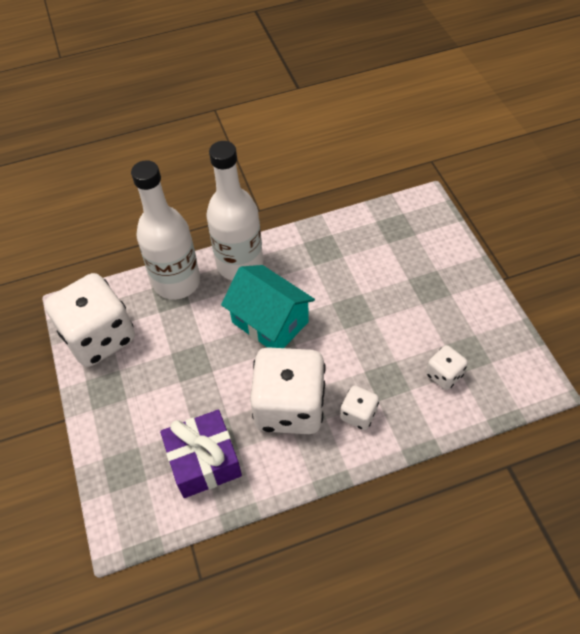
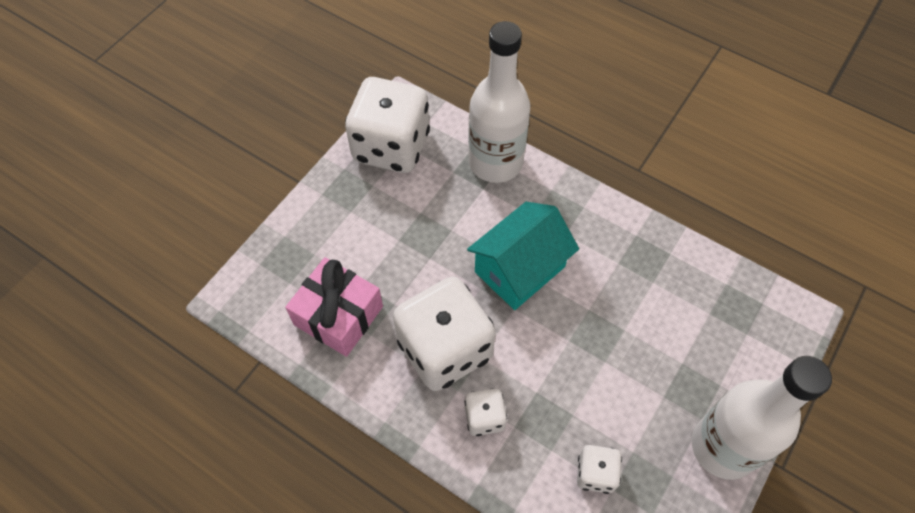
camera: 50 degrees right, 5 degrees up
purple gift [160,410,242,498] -> pink gift [285,257,383,357]
white bottle [206,141,263,280] -> white bottle moved to [692,356,832,480]
turquoise house [221,265,315,348] -> turquoise house turned 45 degrees clockwise [467,202,579,310]

